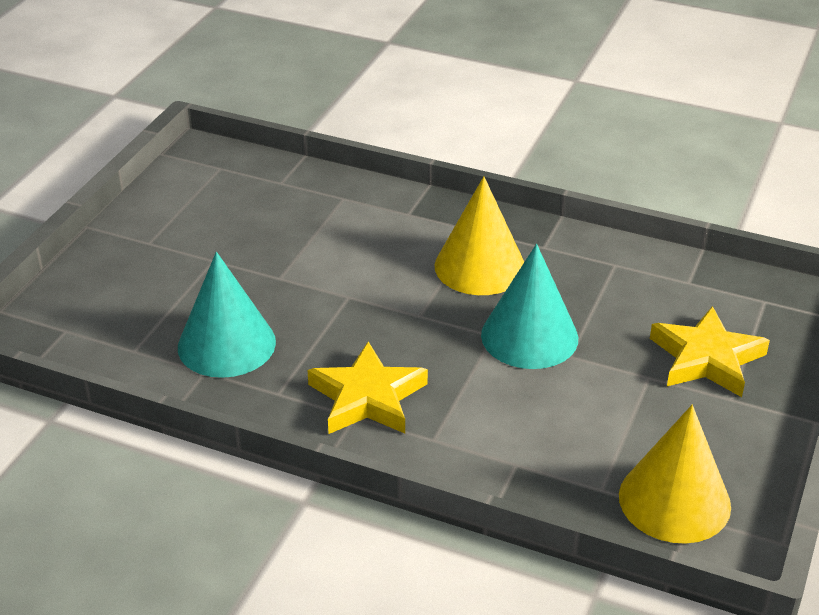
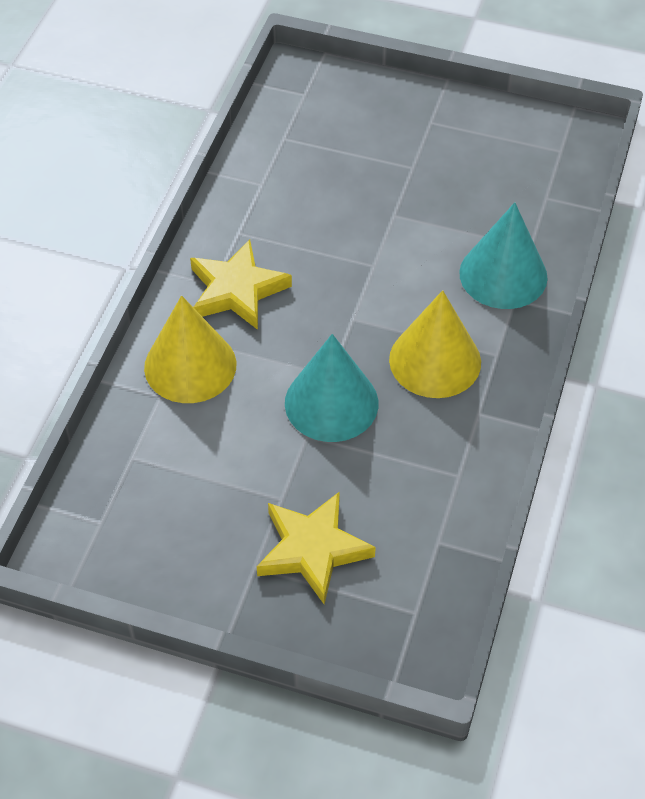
camera: 85 degrees right, 15 degrees up
turquoise cone [178,252,276,378] -> turquoise cone moved to [459,202,548,309]
yellow cone [619,405,731,544] -> yellow cone moved to [144,295,236,403]

